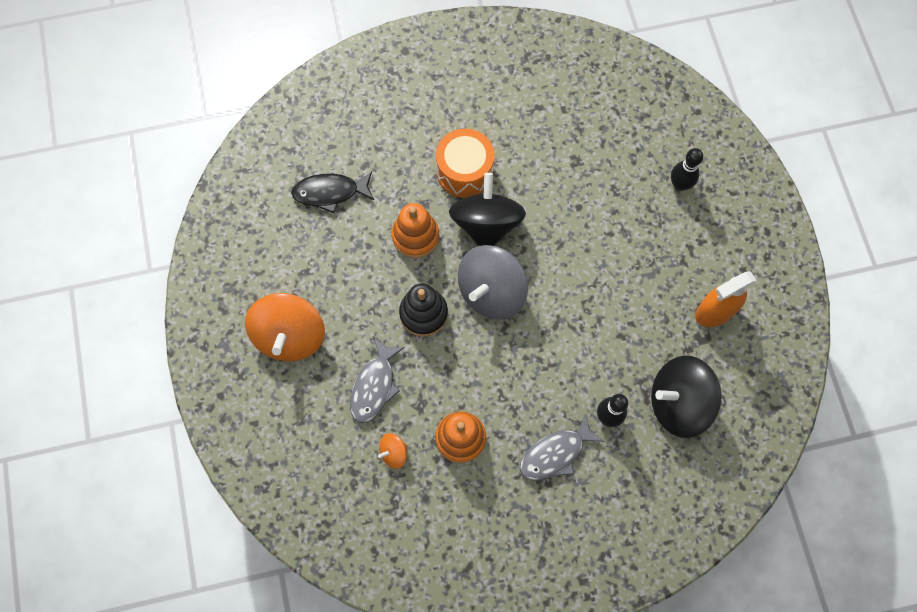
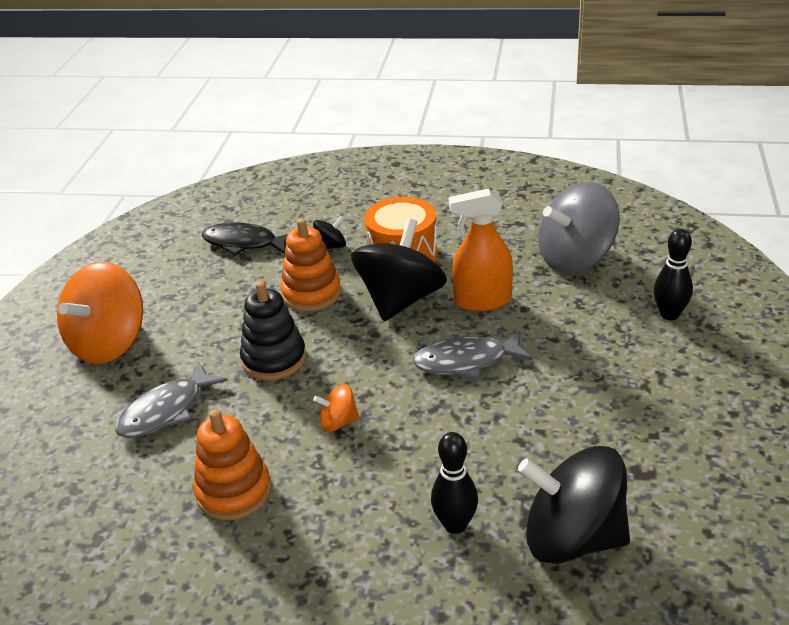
camera: 25 degrees right, 35 degrees down
orange spinning top [378,433,407,469] -> orange spinning top moved to [313,384,360,432]
grey spinning top [458,245,528,320] -> grey spinning top moved to [538,182,620,273]
grey fish [520,413,605,480] -> grey fish moved to [413,331,533,379]
orange spray bottle [695,272,757,327] -> orange spray bottle moved to [449,188,513,312]
none -> black spinning top [313,216,346,249]

